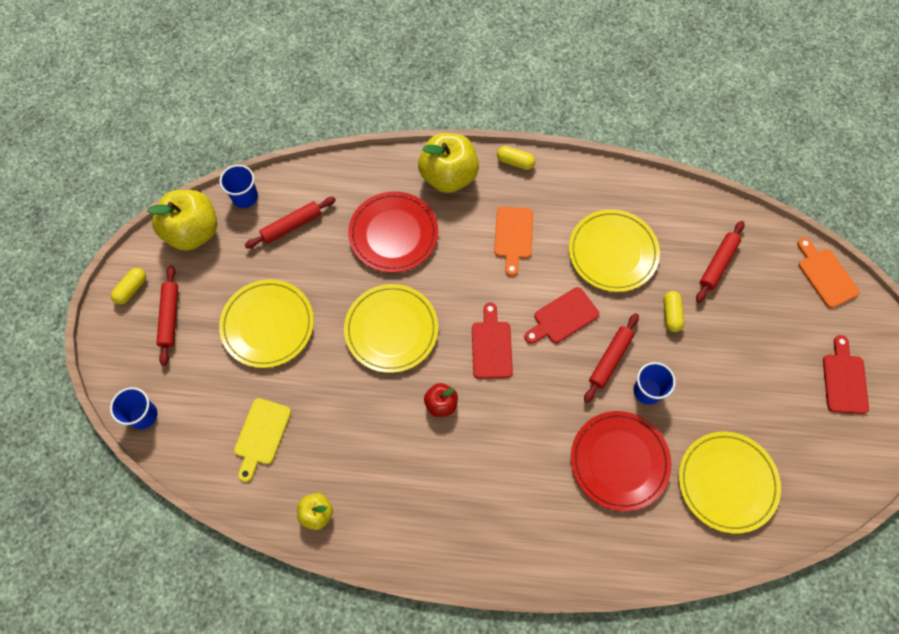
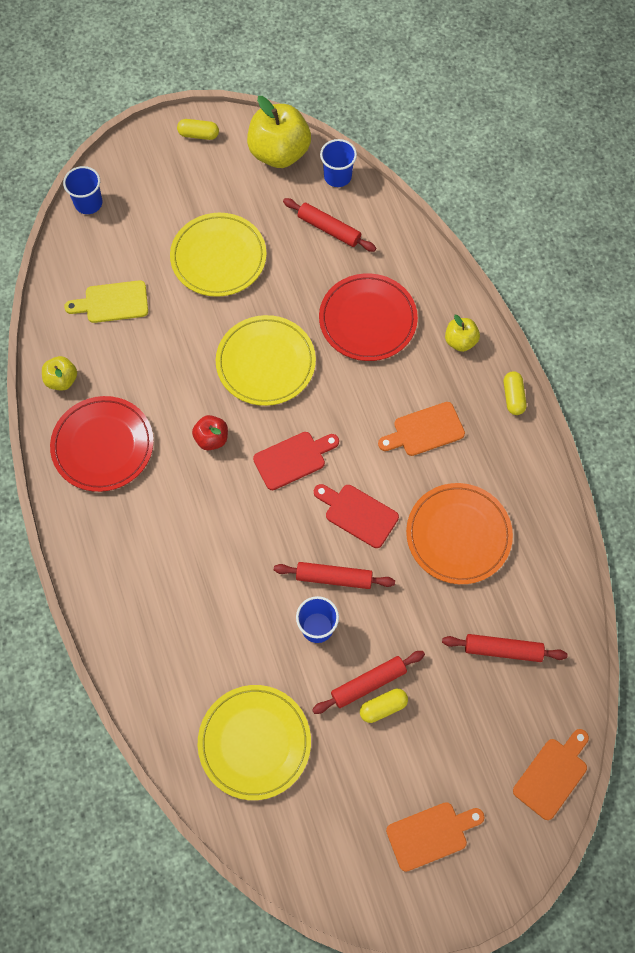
camera: 65 degrees right, 0 degrees up
red rolling pin [156,266,178,366] -> red rolling pin moved to [312,651,425,714]
yellow apple [418,133,479,193] -> yellow apple [445,315,480,352], size x0.51
yellow plate [569,209,660,292] -> orange plate [406,483,513,584]
red plate [571,411,672,511] -> red plate moved to [50,396,154,492]
yellow capsule [663,291,684,332] -> yellow capsule moved to [360,689,408,723]
red cutting board [823,335,869,414] -> orange cutting board [386,802,484,872]

